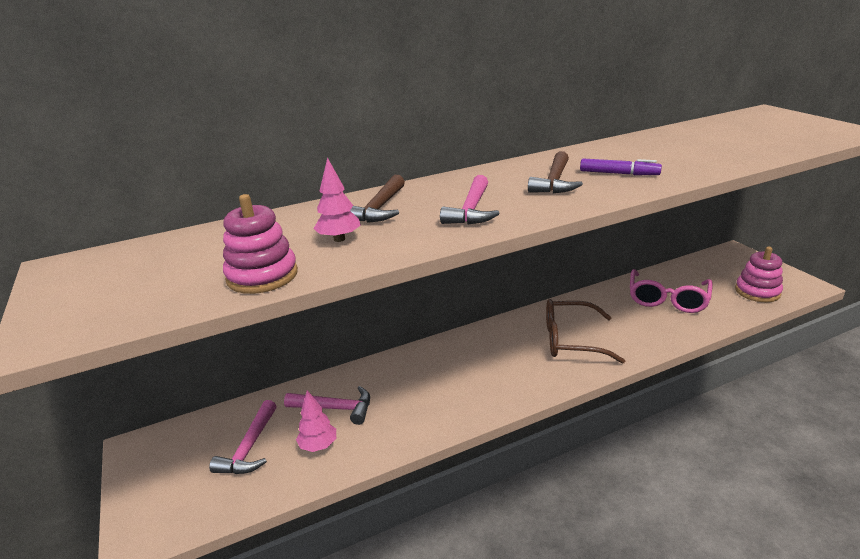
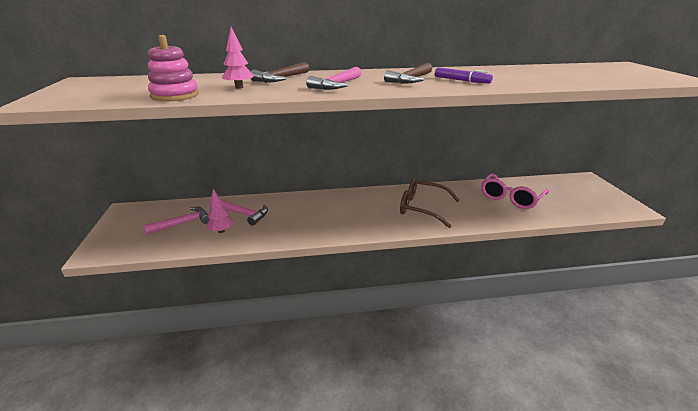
camera: 15 degrees right, 0 degrees up
pink hammer [209,400,276,474] -> pink hammer turned 150 degrees counterclockwise [143,207,209,235]
pink stacking toy [735,247,783,302] -> none

